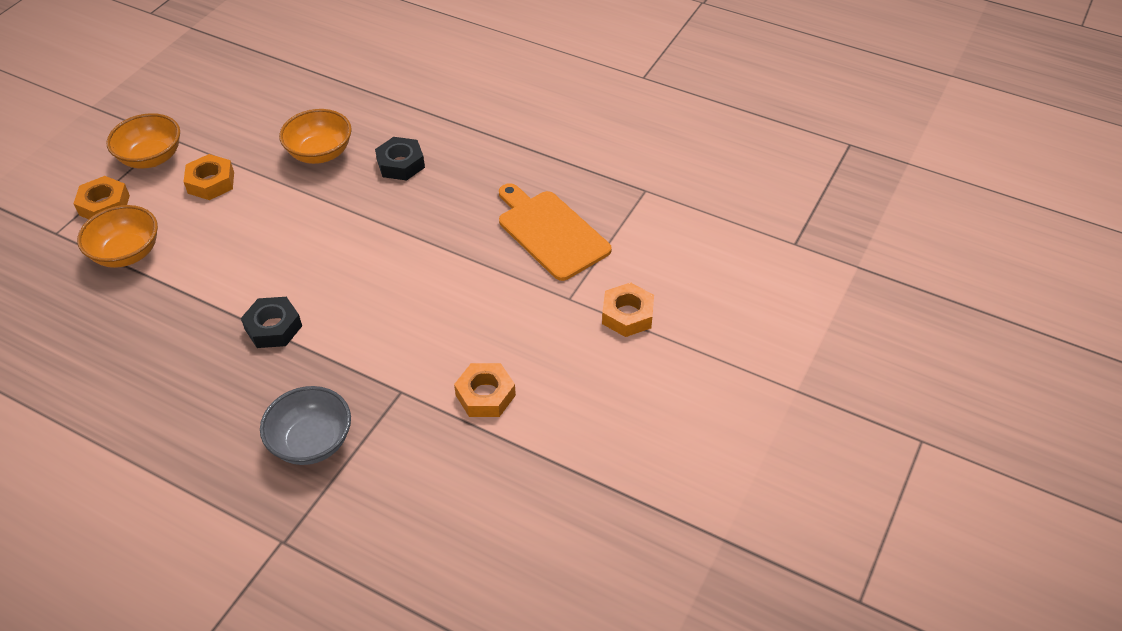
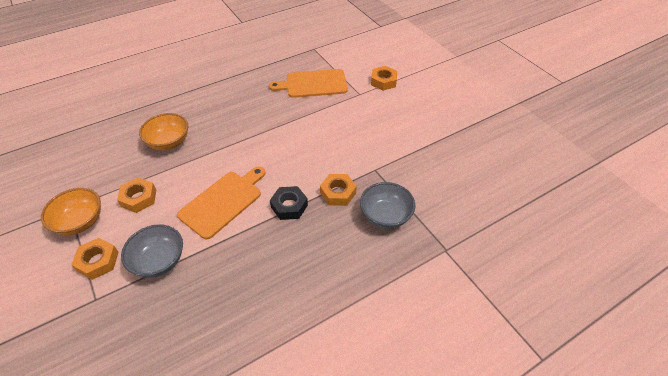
camera: 60 degrees left, 0 degrees up
orange bowl [77,205,158,268] -> grey bowl [121,224,183,278]
black nut [375,137,425,181] -> none
orange nut [454,363,516,417] -> orange nut moved to [320,174,357,206]
none -> orange cutting board [177,166,265,239]

